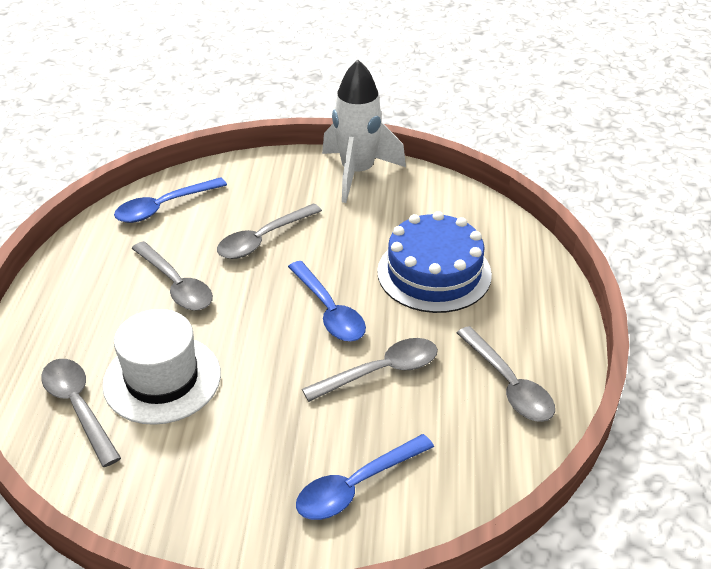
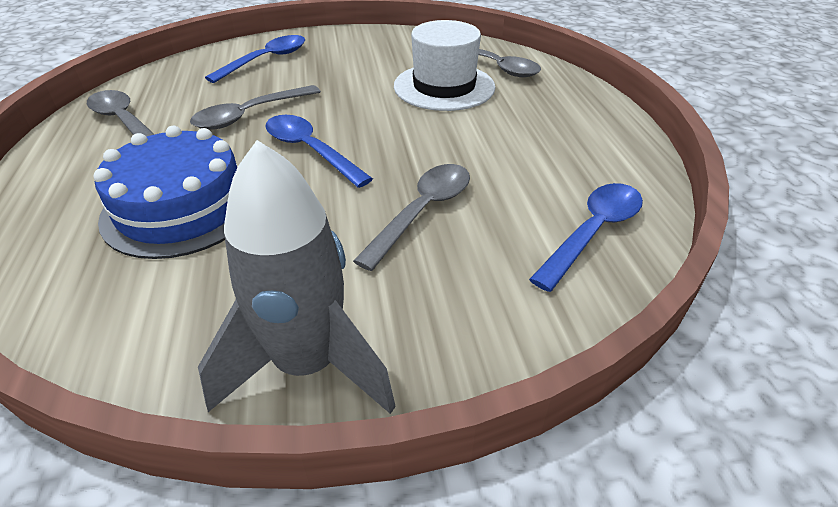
camera: 165 degrees right, 0 degrees up
grey spoon [131,241,213,311] -> none
white rocket [322,60,406,203] -> grey rocket [198,140,396,414]

